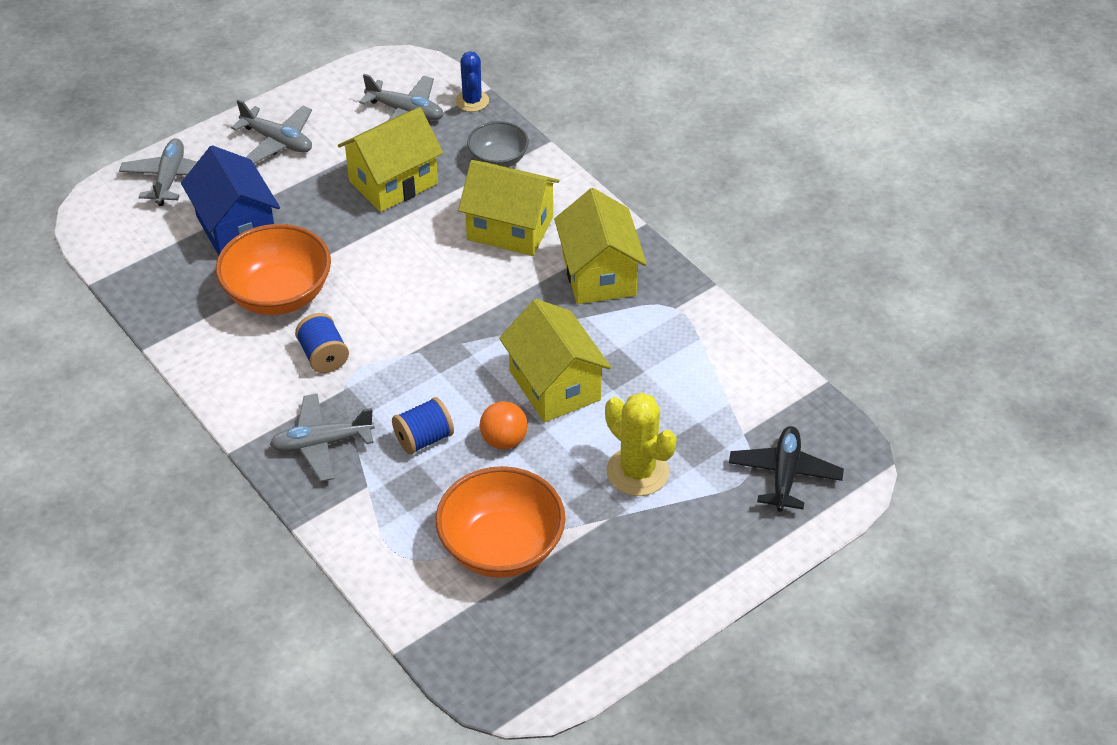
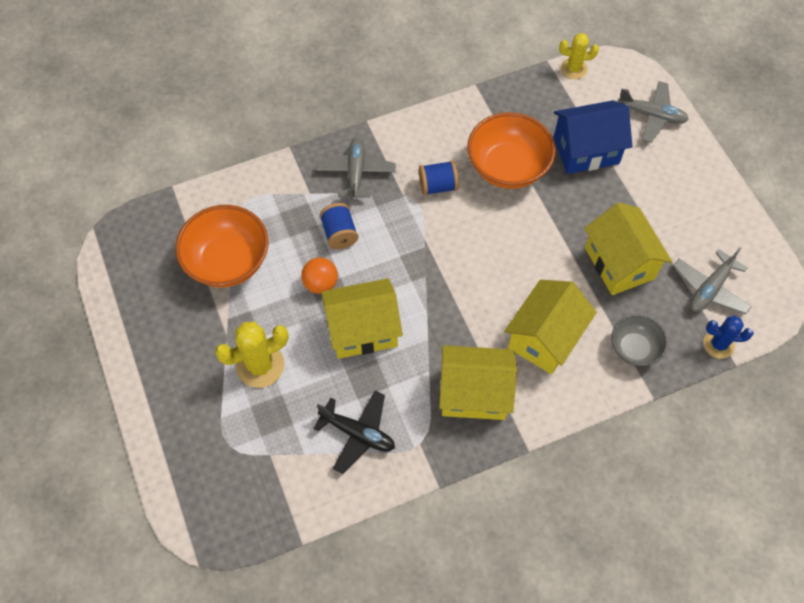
camera: 105 degrees right, 15 degrees up
grey plane [231,99,312,164] -> none
black plane [729,426,844,512] -> black plane moved to [313,391,395,474]
none -> yellow cactus [559,33,599,79]

